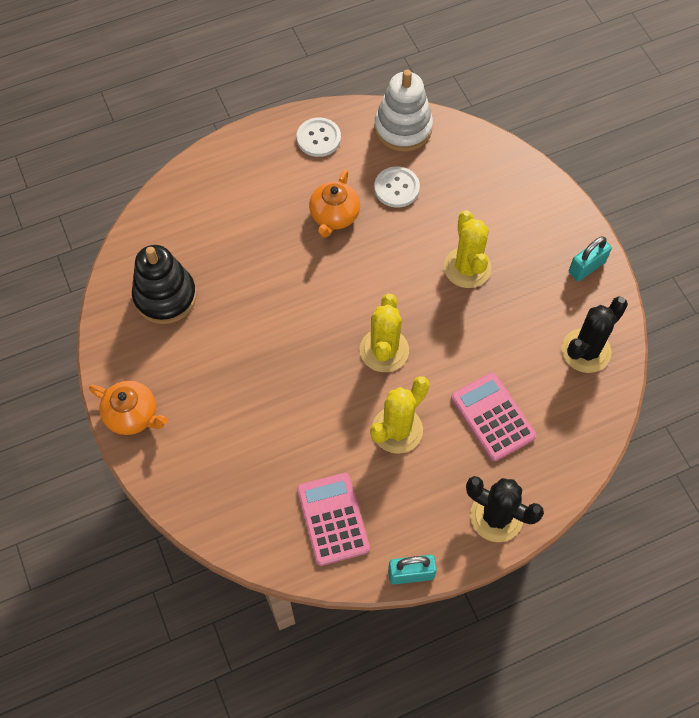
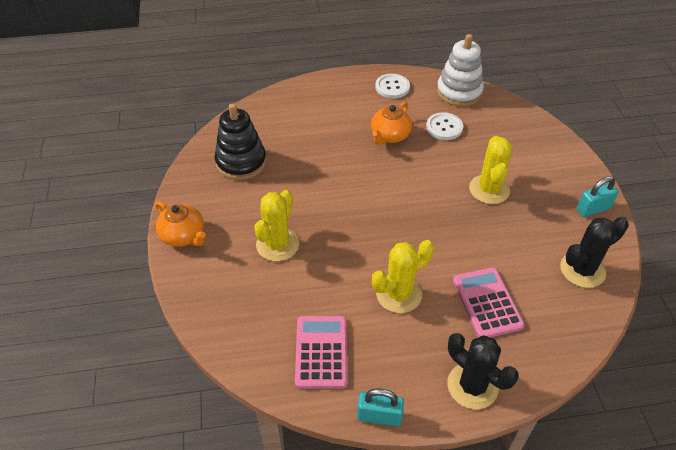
camera: 15 degrees right, 15 degrees down
yellow cactus [360,294,409,372] -> yellow cactus moved to [254,190,299,261]

